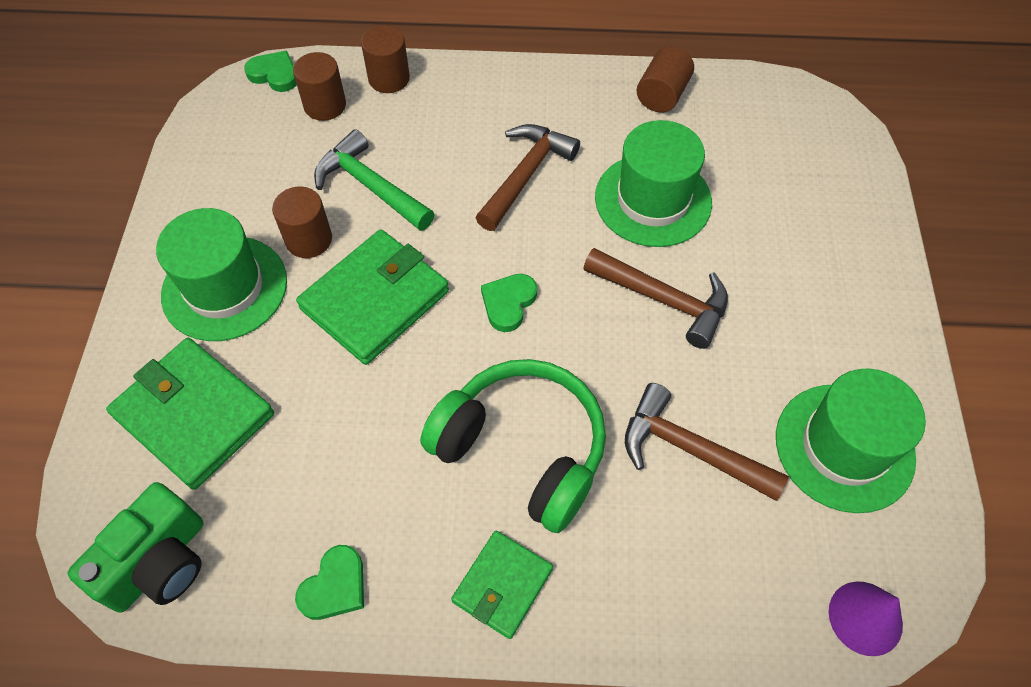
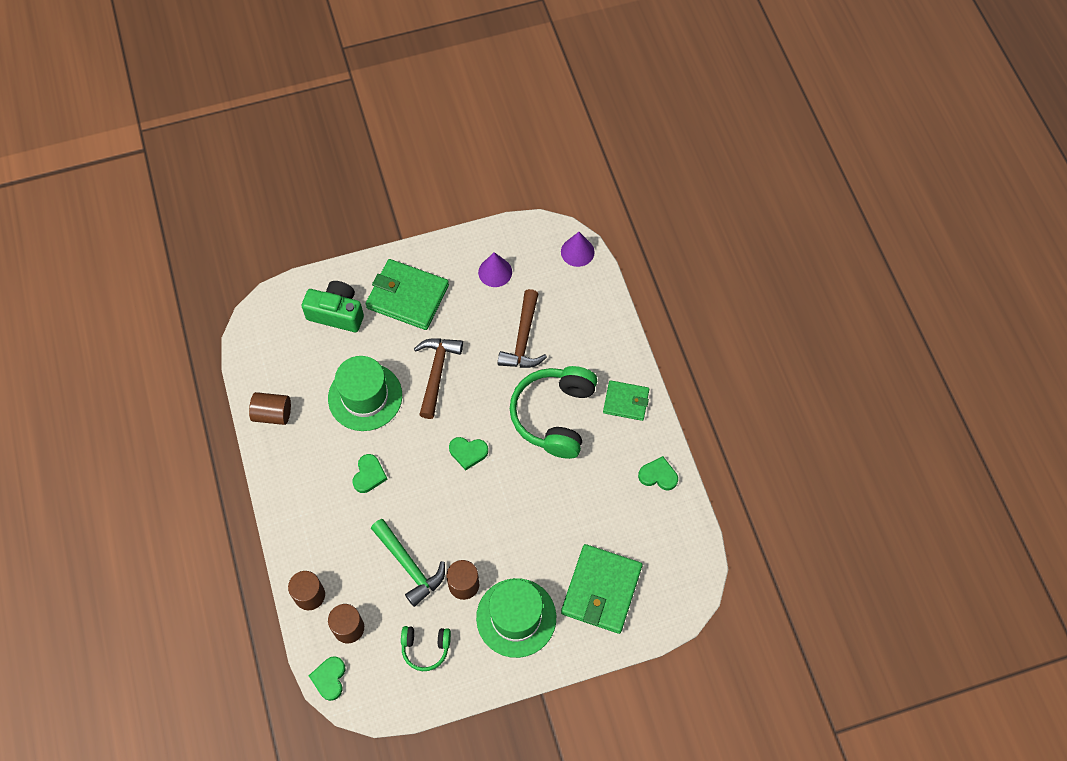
camera: 110 degrees left, 5 degrees up
green camera [67,482,204,613] -> green camera moved to [302,281,364,332]
green wallet [296,229,449,365] -> green wallet moved to [366,259,449,330]
green hammer [314,129,435,231] -> green hammer turned 60 degrees counterclockwise [371,519,445,607]
brown hammer [476,124,580,231] -> green heart [352,454,388,493]
green hat [776,368,926,513] -> purple cone [478,252,512,287]
none -> green headphones [401,626,451,671]

